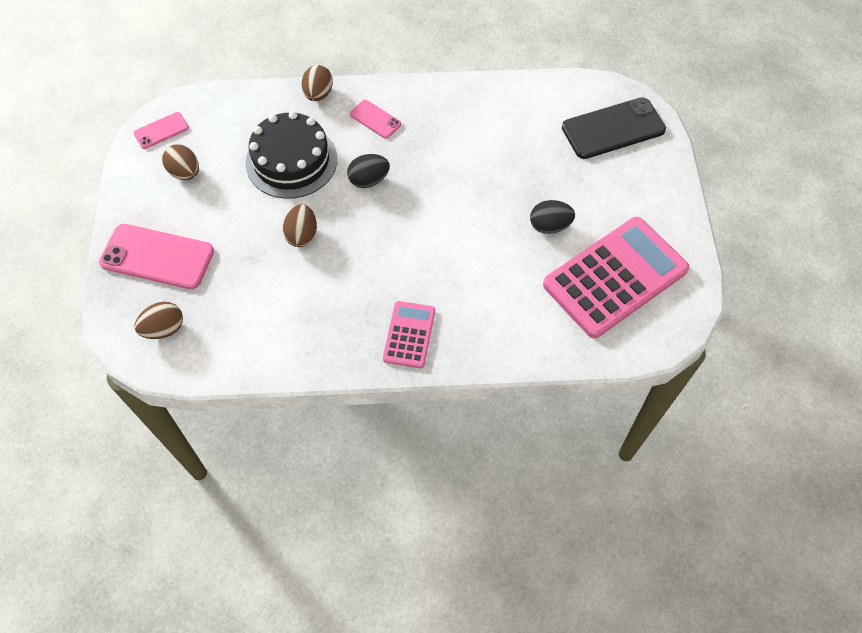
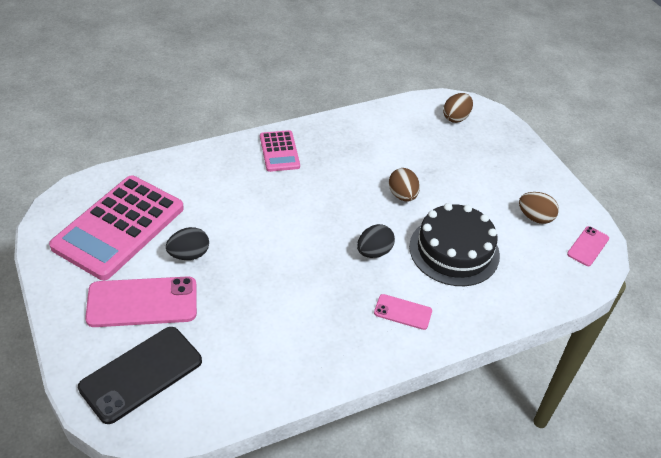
camera: 155 degrees right, 15 degrees down
pink phone [99,224,214,289] -> pink phone moved to [85,276,197,327]
brown egg [302,65,333,101] -> none

